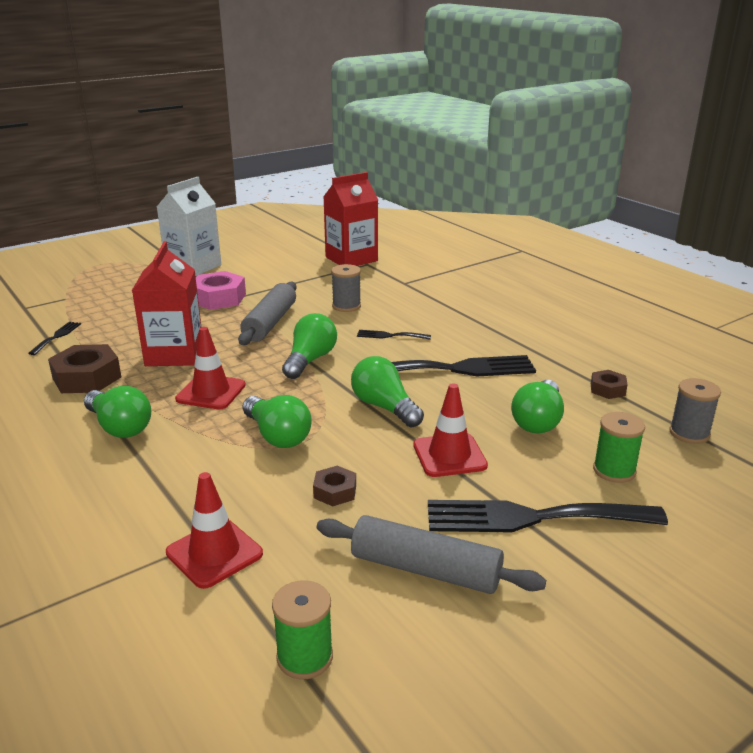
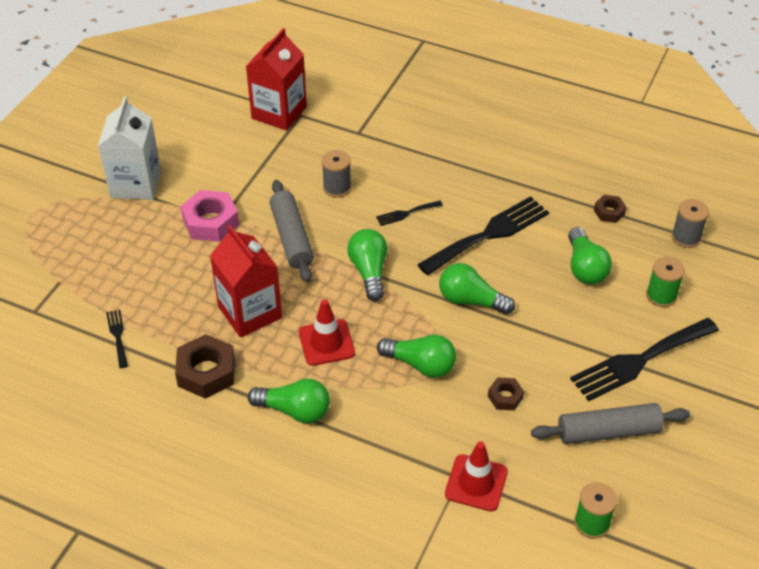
camera: 30 degrees left, 20 degrees up
red traffic cone [413,383,488,477] -> none

